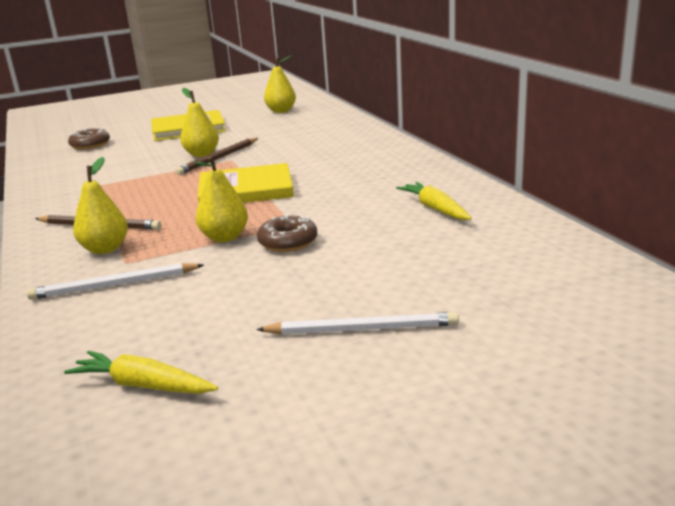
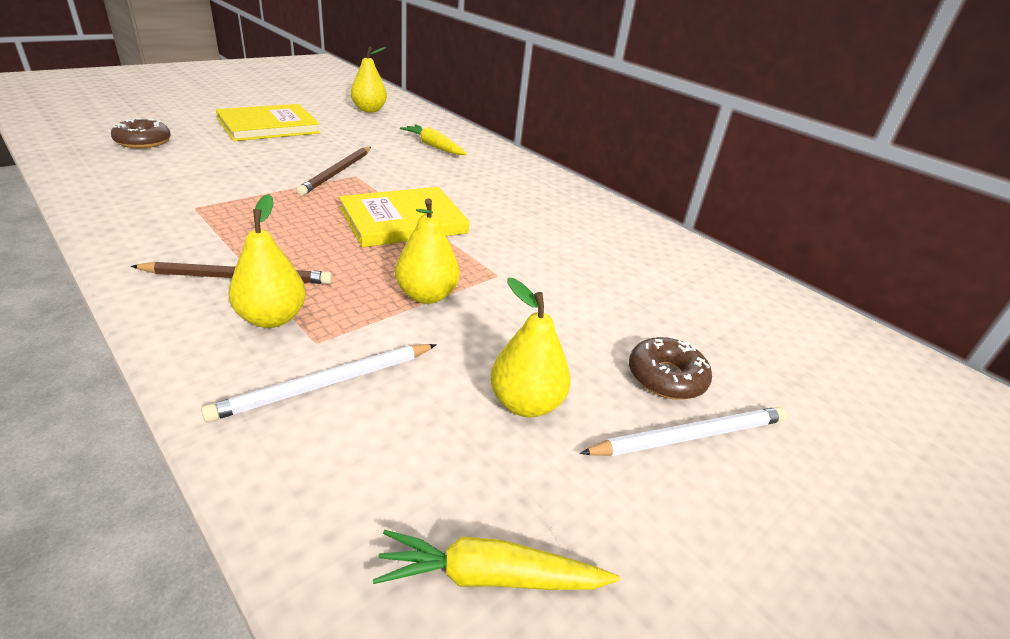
camera: 25 degrees left, 10 degrees up
yellow pear [180,88,219,157] -> yellow pear moved to [490,278,571,417]
brown donut [257,215,317,252] -> brown donut moved to [629,337,712,400]
yellow carrot [396,182,472,220] -> yellow carrot moved to [400,124,467,155]

